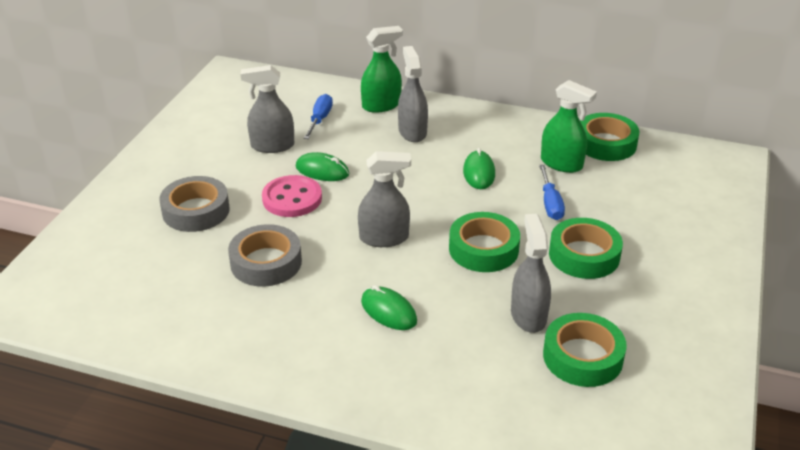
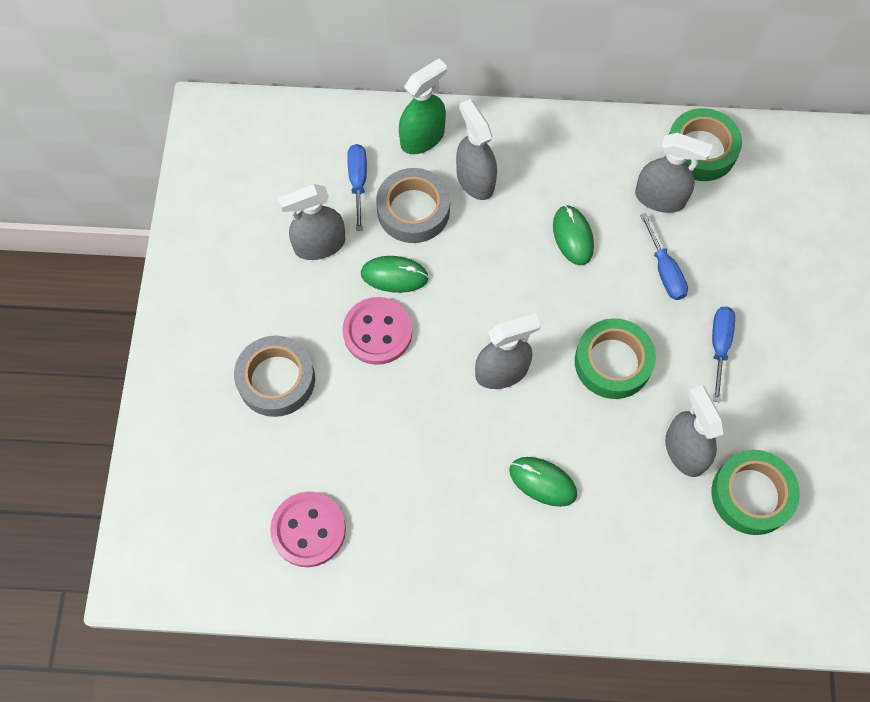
camera: 15 degrees left, 30 degrees up
grey tape [228,224,302,287] -> grey tape moved to [376,168,450,243]
green spray bottle [541,80,597,173] -> grey spray bottle [635,133,713,213]
green tape [549,218,623,279] -> blue screwdriver [712,306,735,403]
none -> pink button [270,492,346,567]

